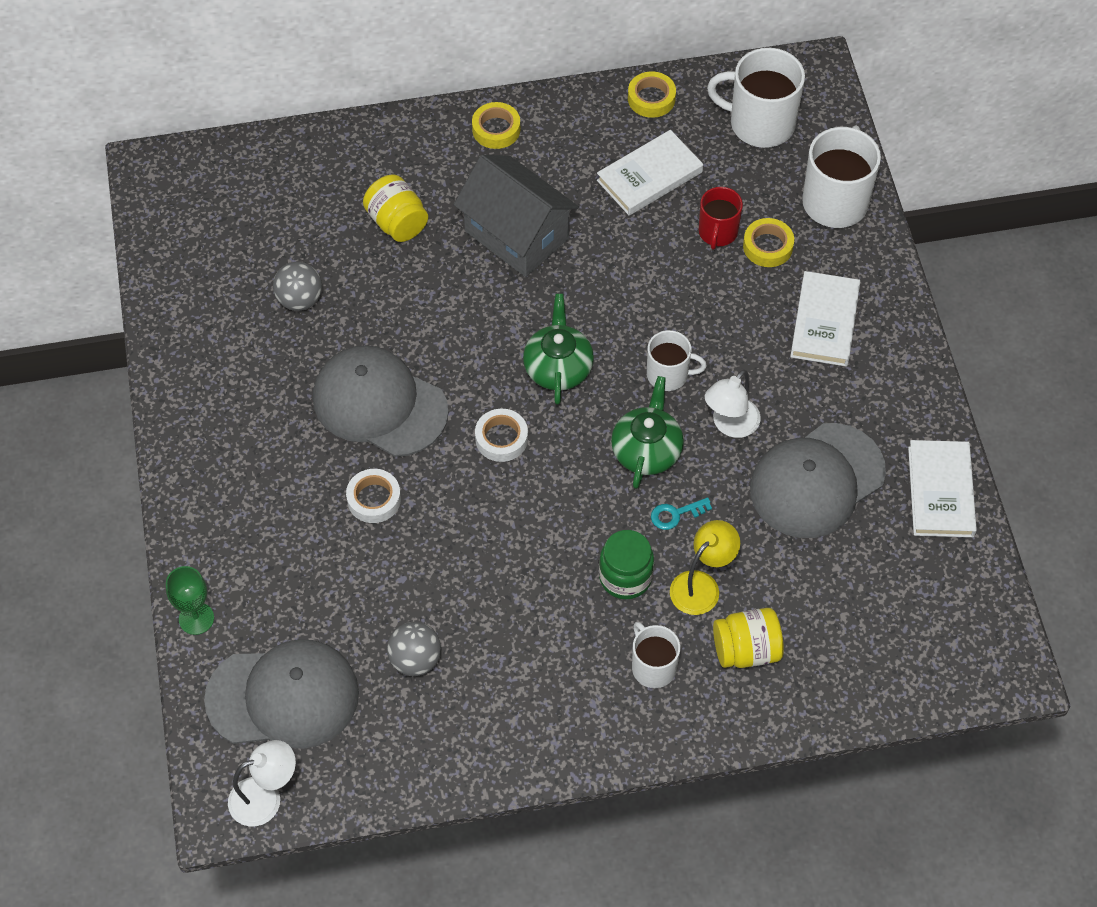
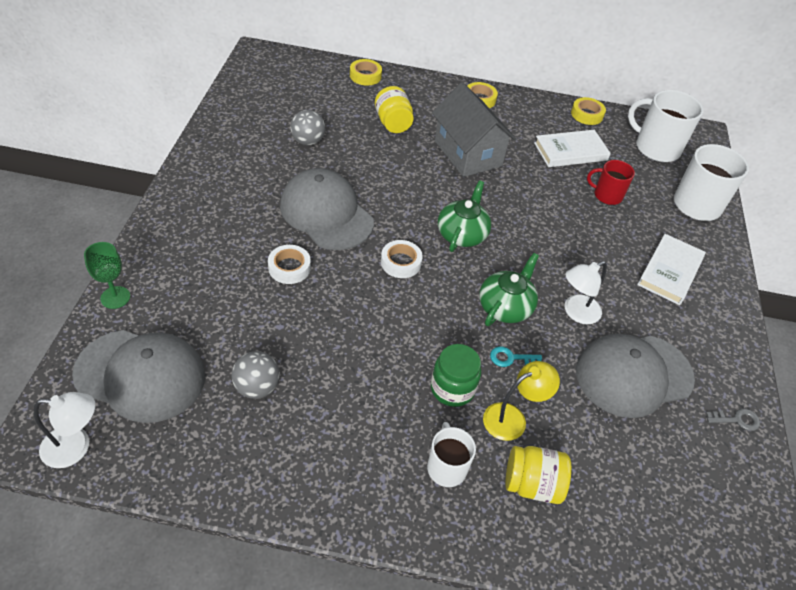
camera: 15 degrees right, 10 degrees down
white mug [647,330,707,391] -> none
red mug [699,187,743,250] -> red mug turned 75 degrees clockwise [587,160,635,205]
yellow tape [743,218,794,267] -> yellow tape moved to [350,59,382,86]
white book [908,440,977,537] -> grey key [706,408,760,431]

